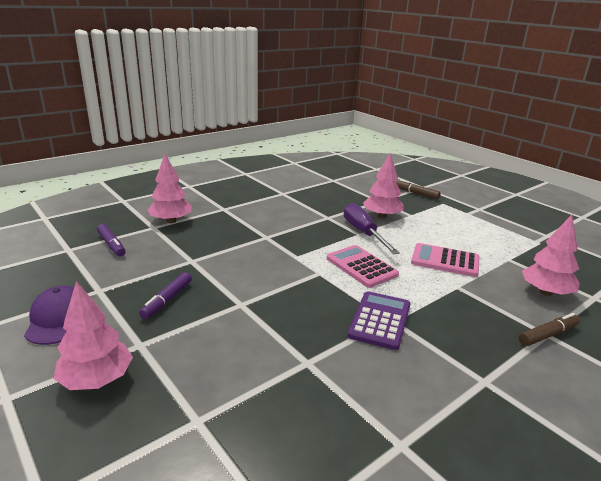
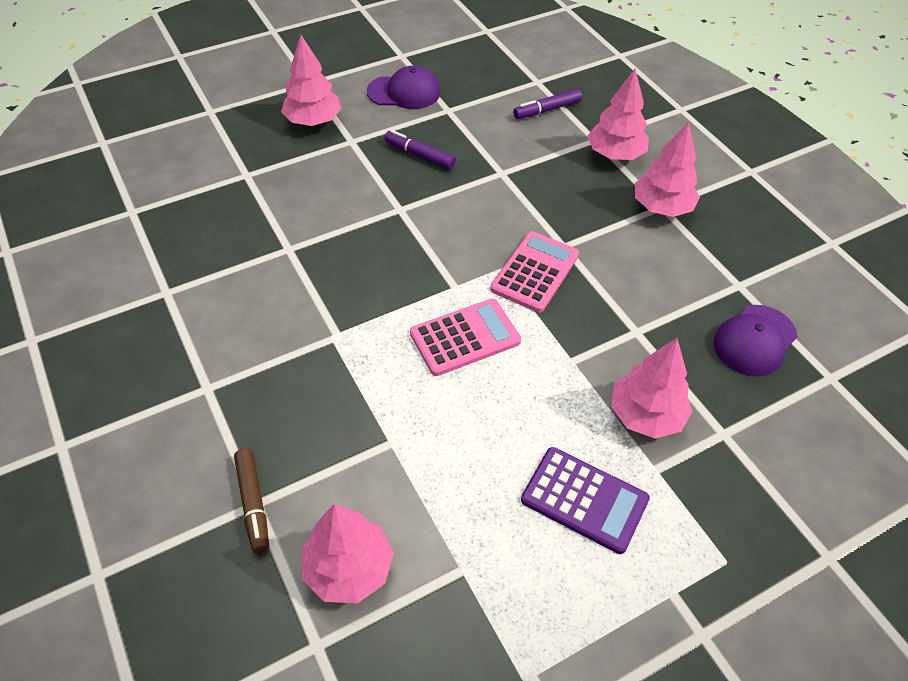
camera: 100 degrees right, 25 degrees up
purple screwdriver [344,203,400,254] -> none
purple calculator [348,291,411,350] -> purple calculator moved to [521,447,650,554]
brown marker [396,179,441,199] -> none
pink calculator [411,243,480,277] -> pink calculator moved to [490,231,579,313]
none -> pink tree [635,122,700,217]
none -> purple cap [713,305,798,377]

